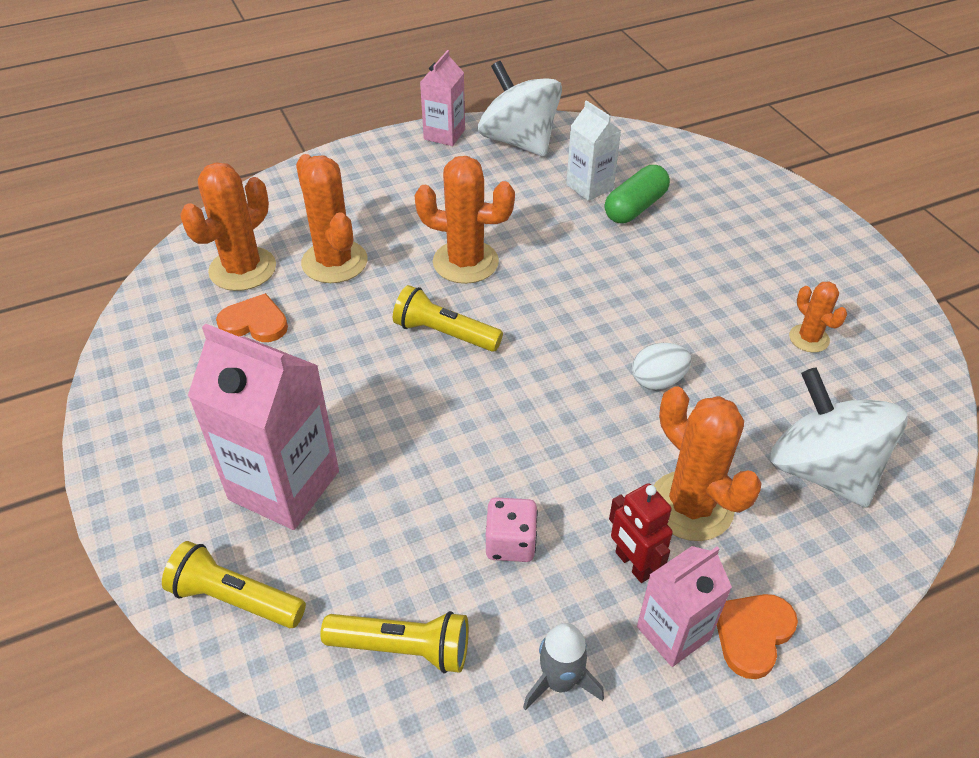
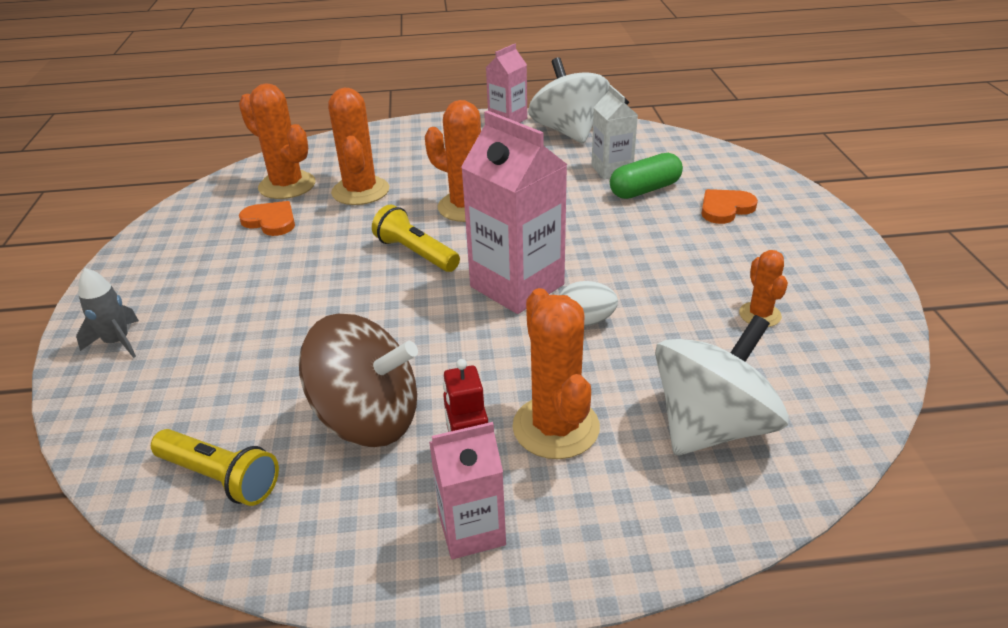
camera: 20 degrees right, 10 degrees down
yellow flashlight [162,541,306,628] -> none
orange cactus [180,162,276,291] -> orange cactus turned 75 degrees clockwise [239,83,316,199]
pink carton [188,323,339,530] -> pink carton moved to [461,110,568,314]
pink dice [486,497,538,562] -> brown spinning top [299,314,418,447]
grey rocket [523,623,604,710] -> grey rocket moved to [76,268,139,358]
orange heart [717,594,798,679] -> orange heart moved to [702,189,758,224]
white spinning top [770,367,908,508] -> white spinning top turned 60 degrees clockwise [655,315,789,455]

